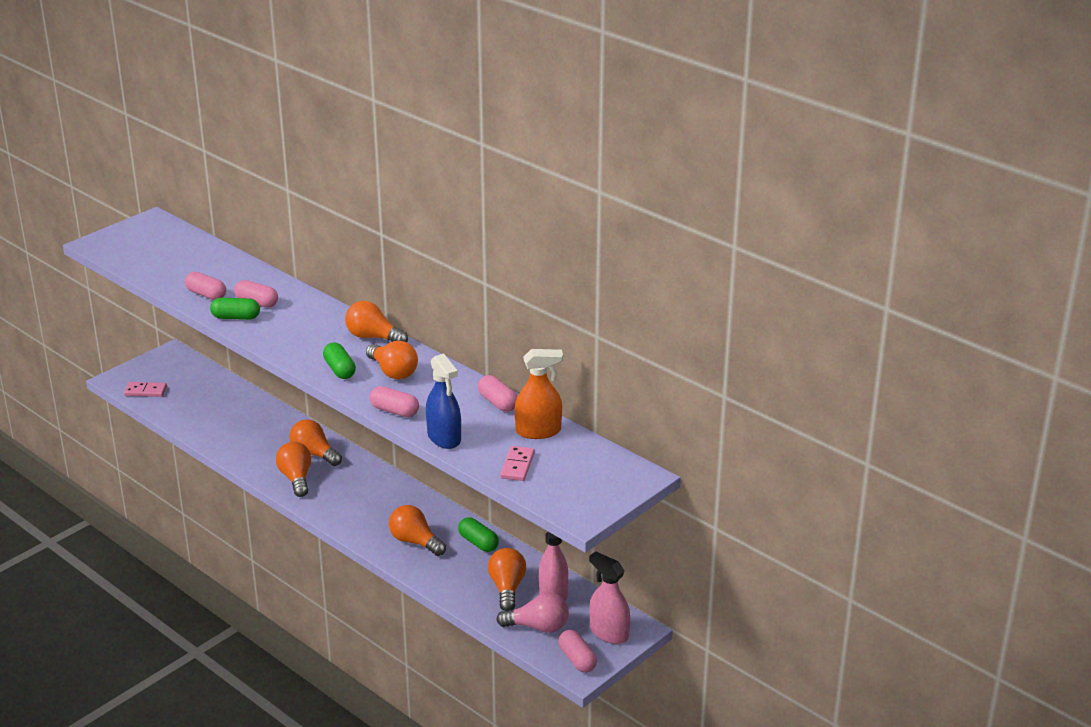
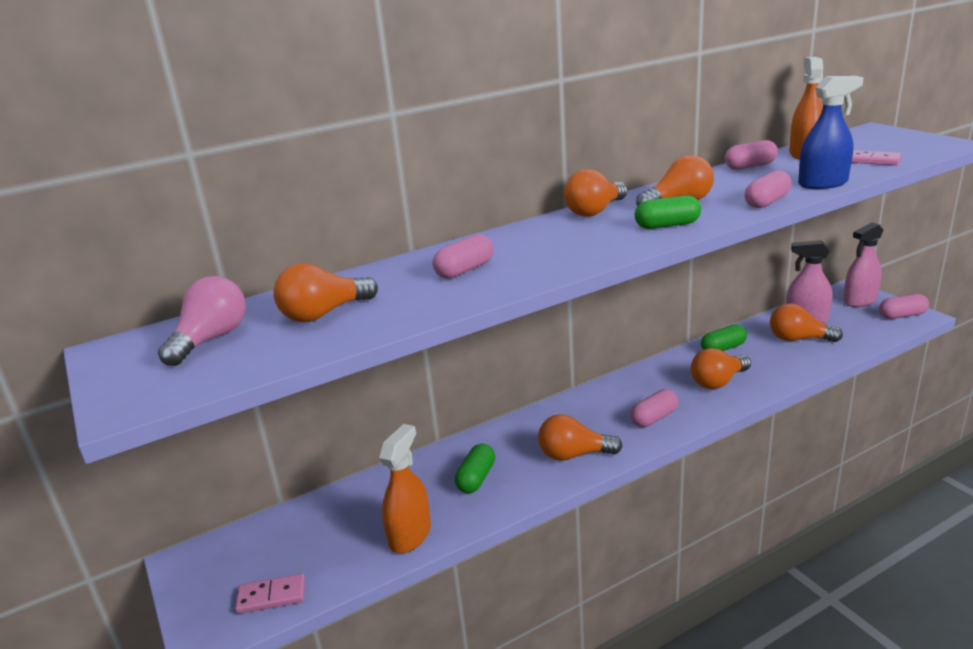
camera: 70 degrees left, 5 degrees down
pink domino [124,382,167,397] -> pink domino turned 60 degrees clockwise [235,574,305,614]
pink capsule [185,272,226,300] -> pink capsule moved to [630,389,678,427]
green capsule [210,298,260,320] -> green capsule moved to [455,444,495,493]
orange light bulb [289,420,342,466] -> orange light bulb moved to [273,263,378,322]
pink light bulb [496,592,569,633] -> pink light bulb moved to [158,276,246,366]
none -> orange spray bottle [379,424,431,553]

